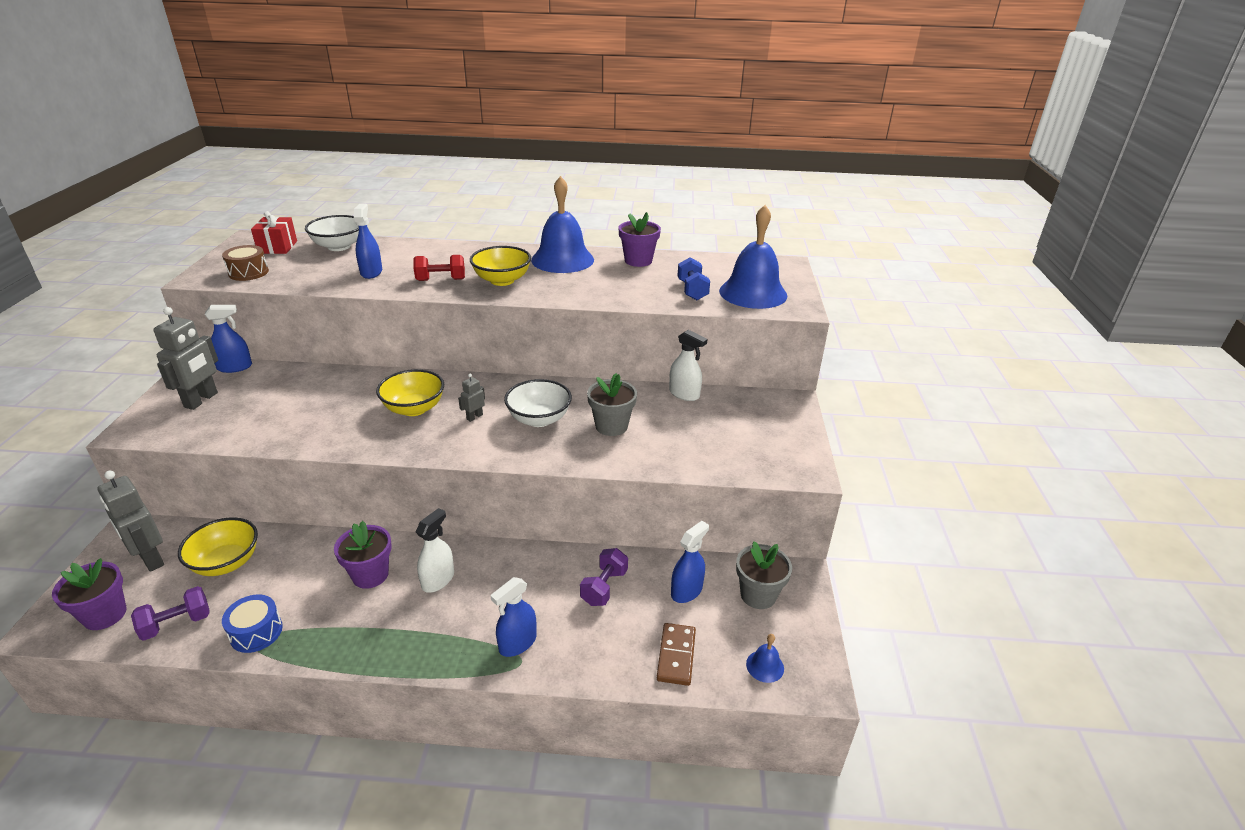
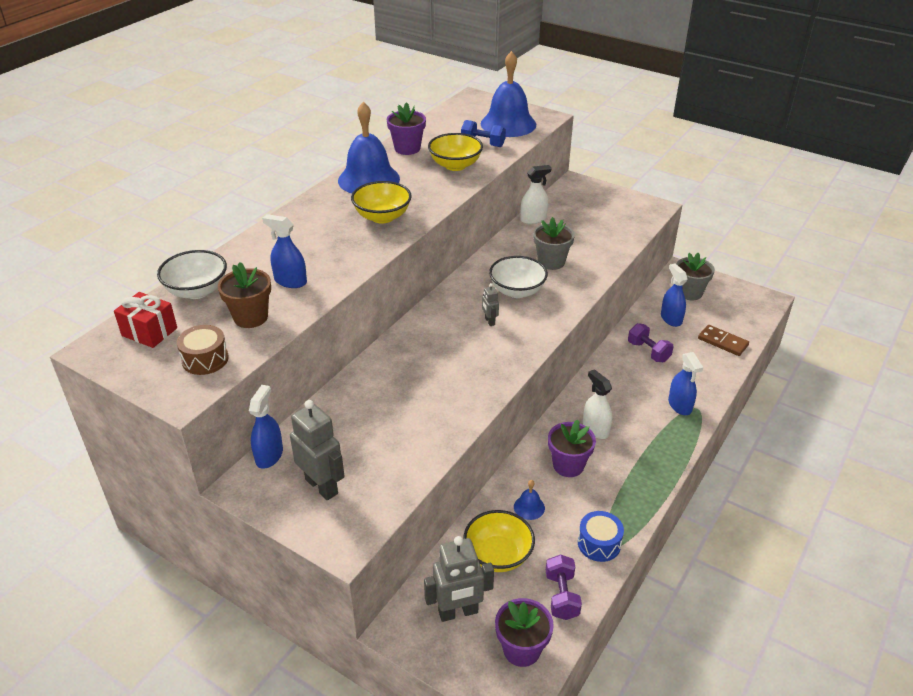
camera: 60 degrees left, 5 degrees up
yellow bowl [376,369,444,416] -> yellow bowl moved to [428,133,483,171]
red dumbbell [413,255,465,281] -> none
blue bell [746,634,784,683] -> blue bell moved to [514,480,545,520]
none -> brown flower pot [218,262,271,328]

